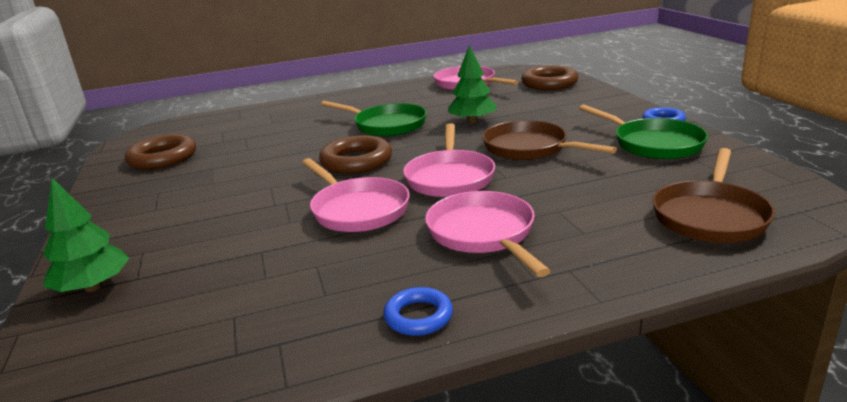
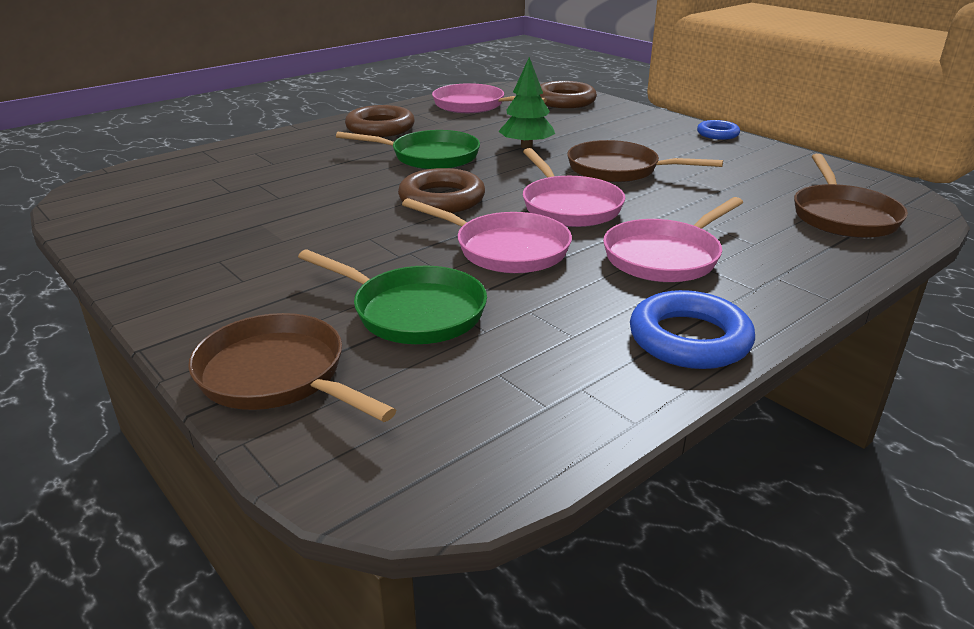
camera: 25 degrees left, 5 degrees up
green tree [43,178,129,292] -> brown pan [188,313,396,422]
brown ring [125,134,196,170] -> brown ring moved to [345,105,415,137]
blue ring [383,287,453,336] -> blue ring [630,290,755,369], size x1.69
pink pan [425,191,550,277] -> pink pan turned 90 degrees counterclockwise [603,197,743,282]
green pan [579,105,708,159] -> green pan moved to [298,250,487,344]

